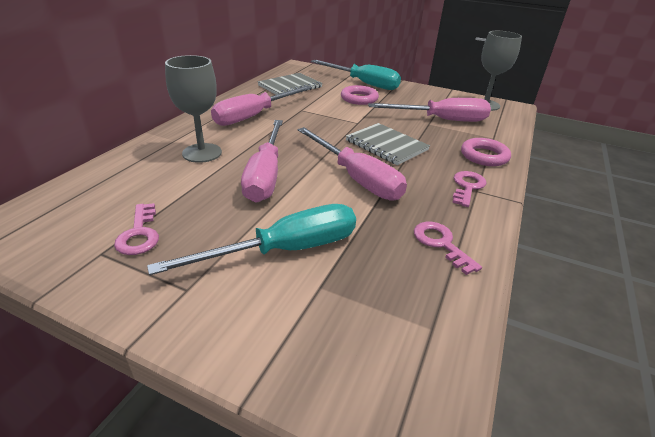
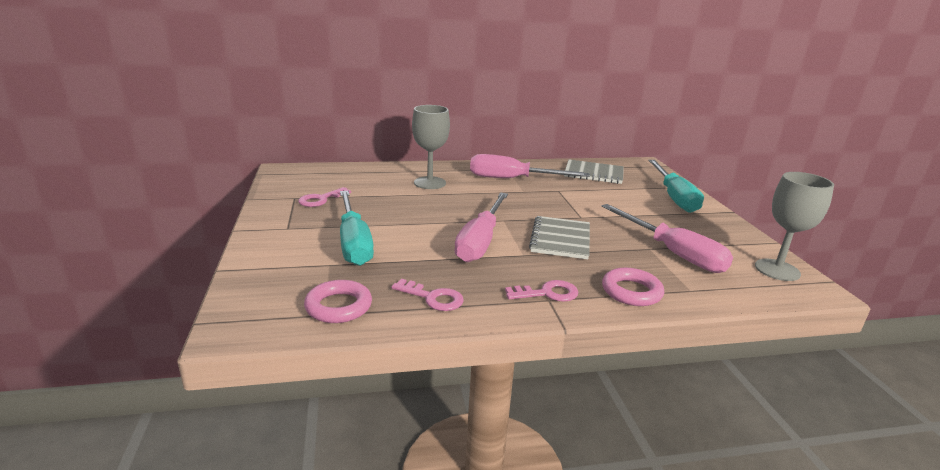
camera: 55 degrees right, 10 degrees down
turquoise screwdriver [147,204,356,275] -> turquoise screwdriver turned 45 degrees clockwise [340,191,374,266]
pink screwdriver [241,120,283,203] -> none
pink ring [341,85,379,105] -> pink ring moved to [304,280,372,323]
pink key [414,222,482,275] -> pink key turned 90 degrees clockwise [391,279,464,311]

